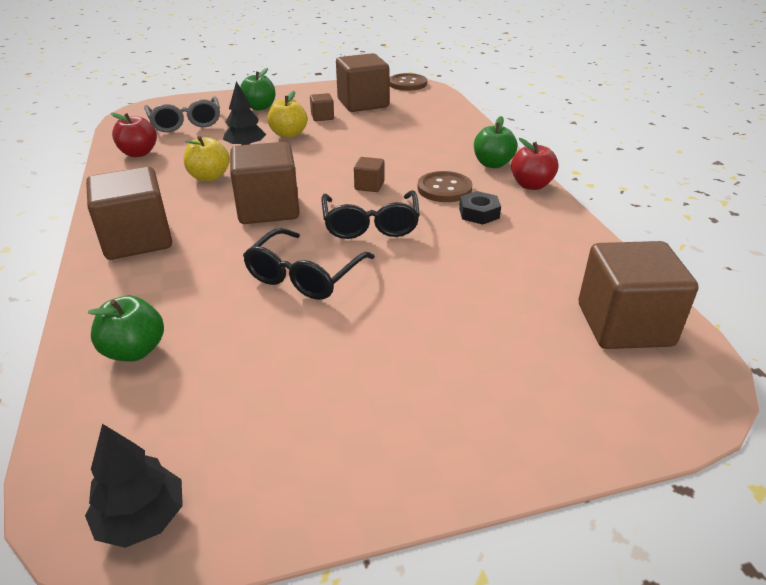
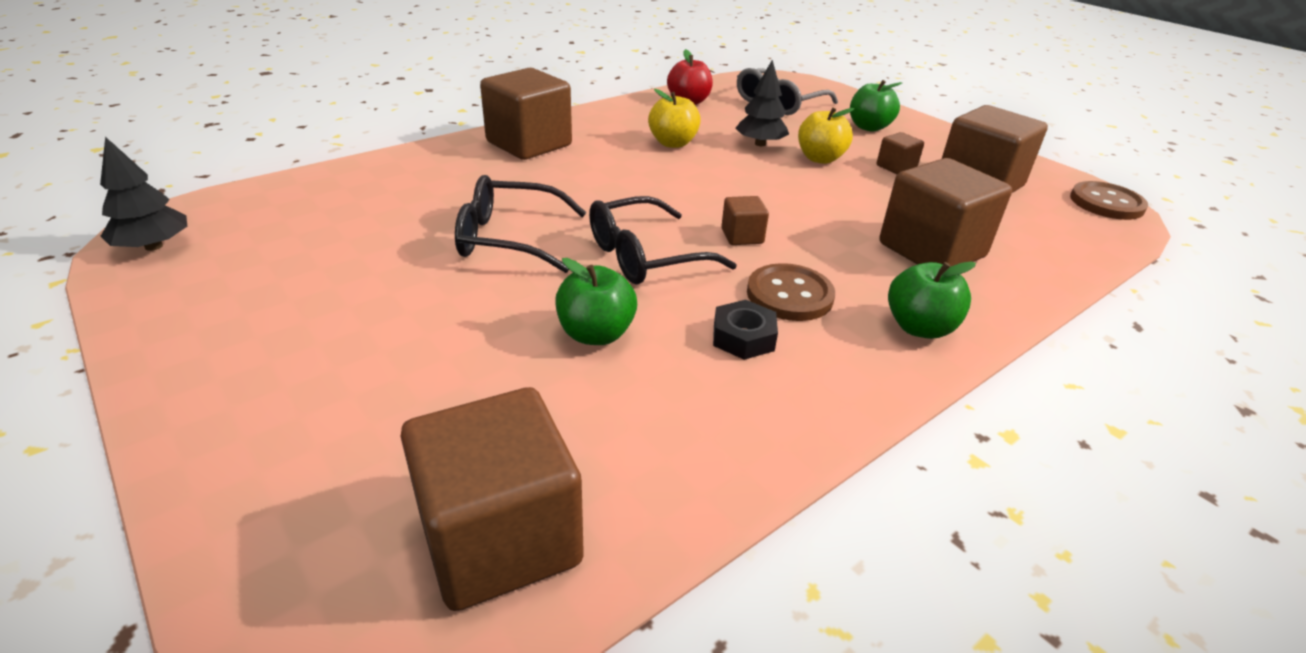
camera: 65 degrees right, 0 degrees up
green apple [88,296,164,362] -> green apple moved to [555,258,637,345]
brown cube [230,142,300,224] -> brown cube moved to [879,158,1012,267]
red apple [511,138,559,190] -> none

